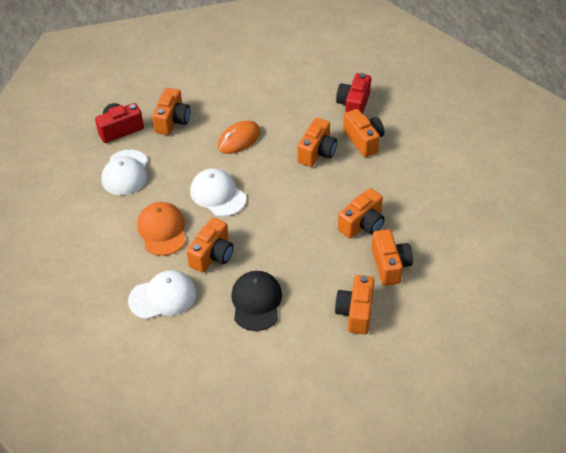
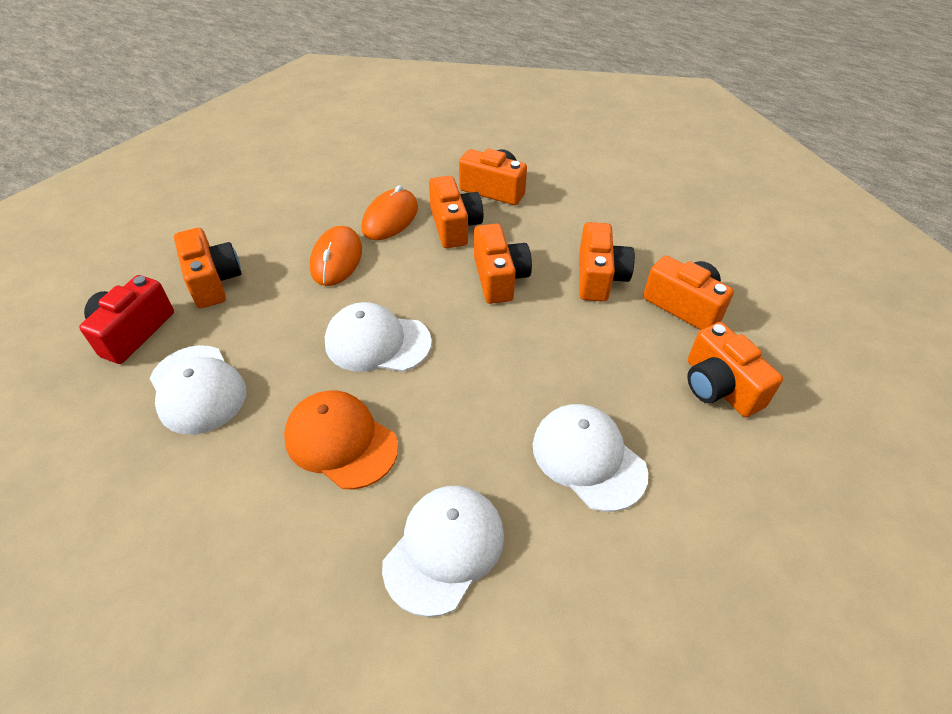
camera: 40 degrees left, 0 degrees up
orange camera [186,218,234,273] -> orange camera moved to [474,224,532,304]
black cap [231,271,282,331] -> white cap [533,404,648,512]
red camera [336,73,371,114] -> none
none -> orange mouse [362,185,418,240]

